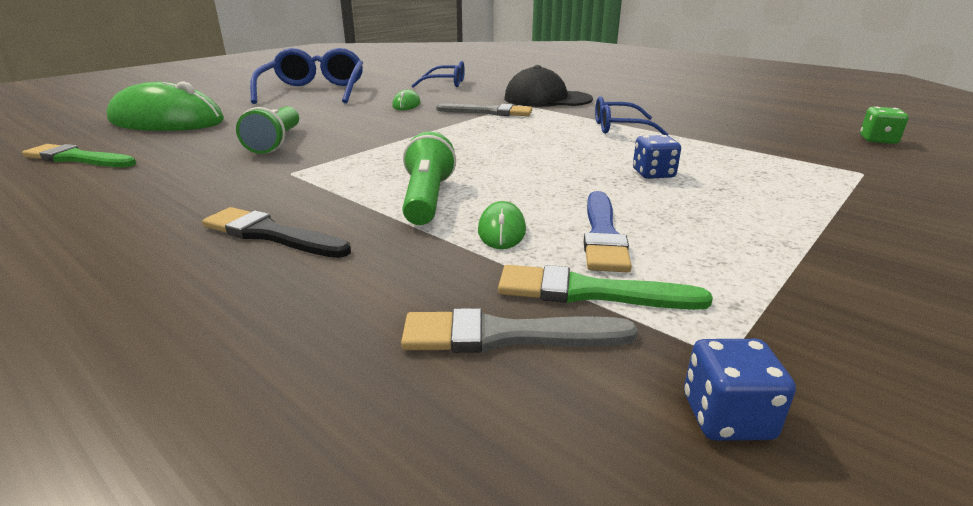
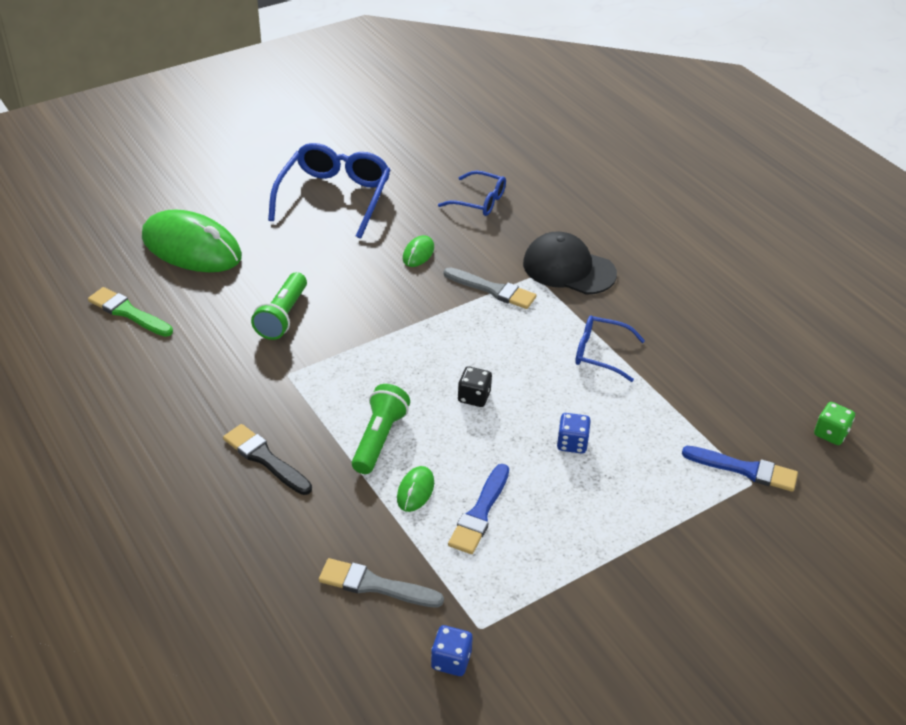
camera: 15 degrees right, 15 degrees up
green brush [498,265,713,310] -> none
none -> black dice [458,366,492,407]
none -> blue brush [682,446,798,492]

